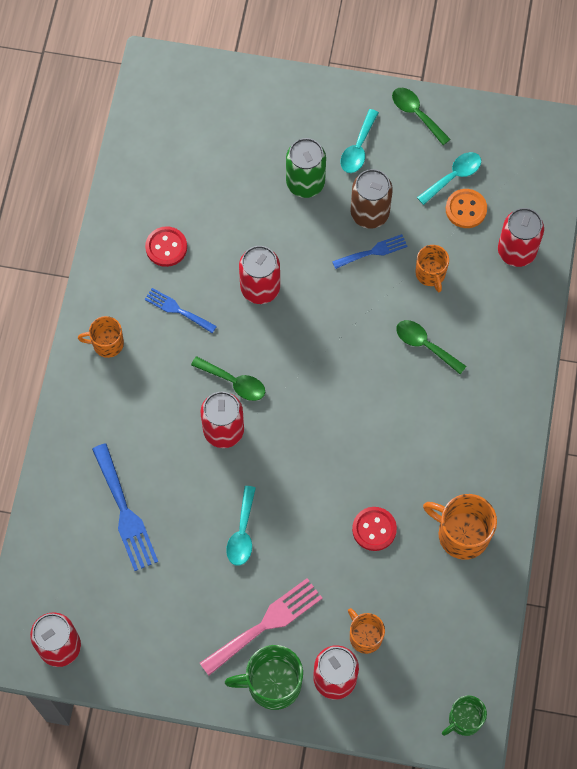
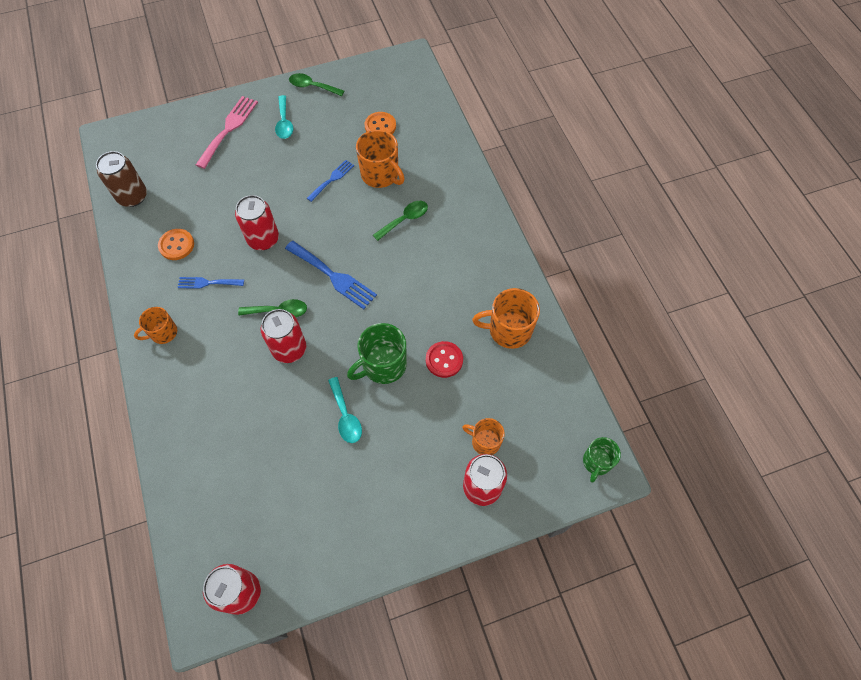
camera: 30 degrees left, 5 degrees down
blue fork [92,443,158,571] -> blue fork moved to [285,241,377,309]
red button [145,226,187,267] -> orange button [158,229,194,260]
pink fork [200,578,323,675] -> pink fork moved to [196,96,258,169]
green mug [225,645,303,710] -> green mug moved to [347,323,407,384]
green can [286,138,326,198] -> none
brown can [351,169,393,229] -> brown can moved to [96,151,147,207]
green spoon [396,320,467,374] -> green spoon turned 135 degrees clockwise [373,201,428,241]
orange mug [415,245,449,292] -> orange mug [356,130,405,188], size x1.60
turquoise spoon [417,152,481,205] -> none
red can [498,208,544,267] -> none

